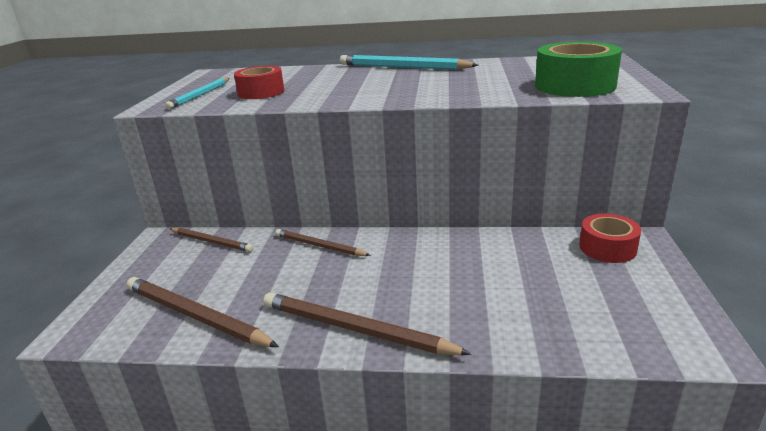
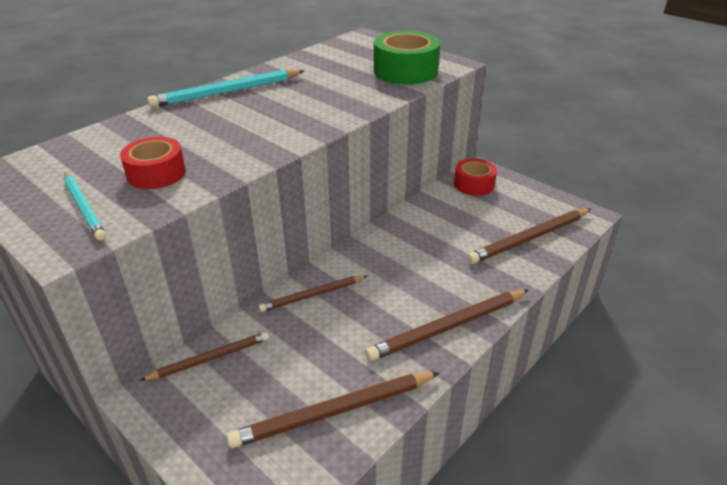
camera: 55 degrees left, 10 degrees up
none -> brown pencil [467,208,591,264]

